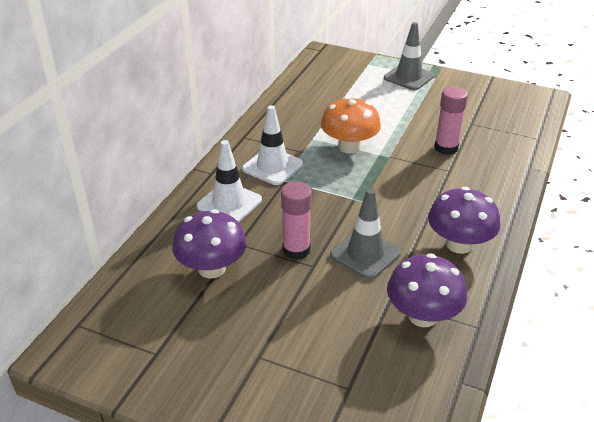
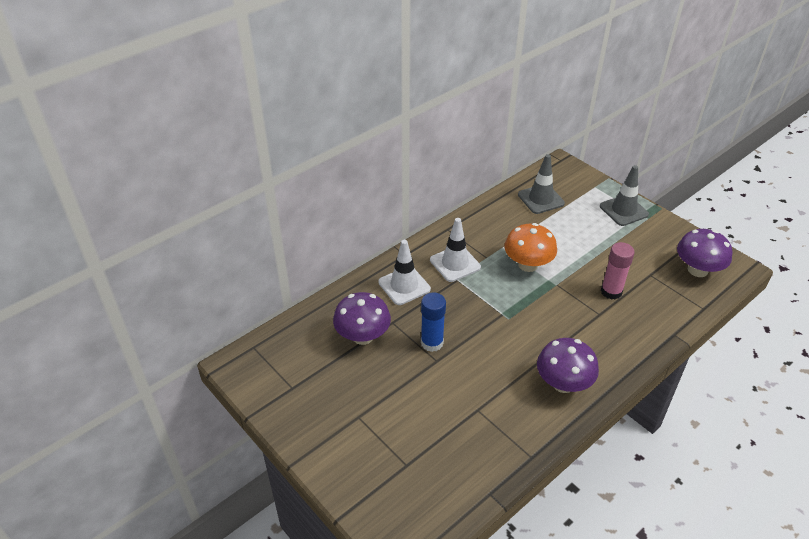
camera: 25 degrees right, 5 degrees up
pink glue stick [281,182,312,260] -> blue glue stick [421,292,446,352]
grey traffic cone [330,189,401,280] -> grey traffic cone moved to [518,154,565,214]
purple mushroom [387,253,467,327] -> purple mushroom moved to [677,229,733,277]

